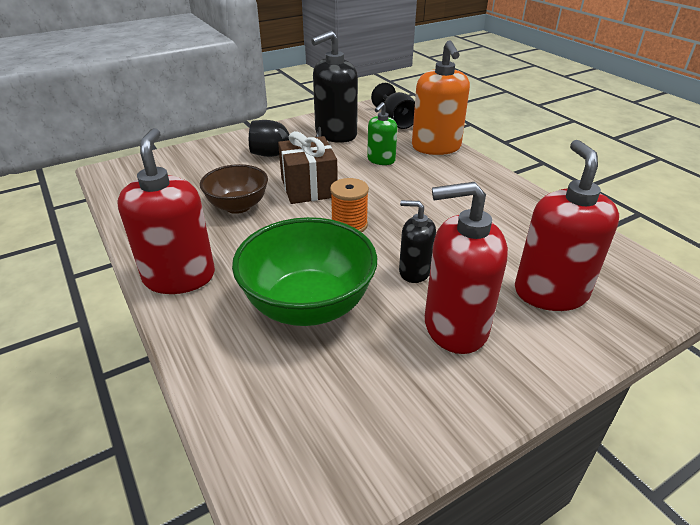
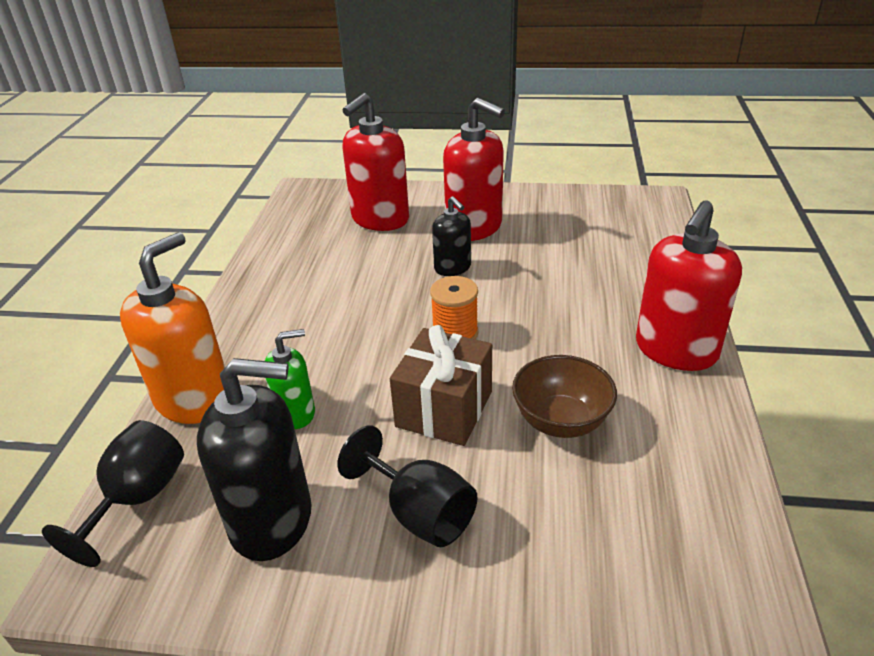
camera: 140 degrees left, 0 degrees up
green bowl [232,217,377,326] -> none

